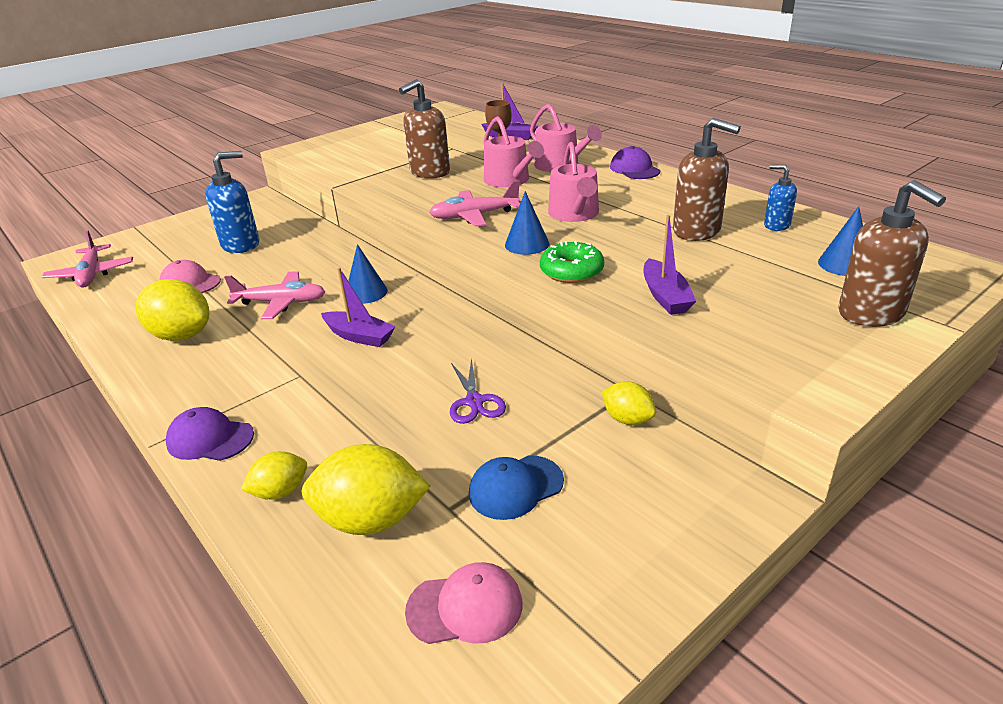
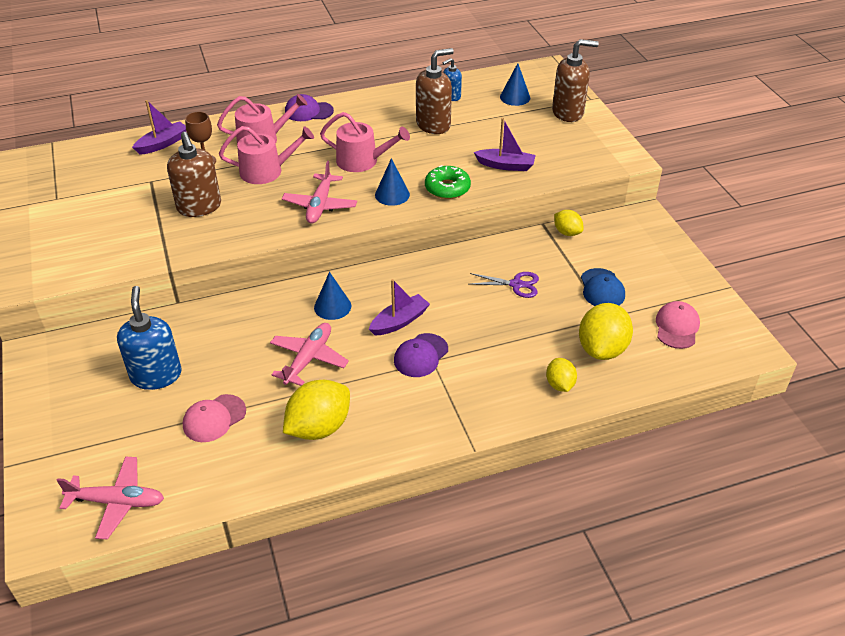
camera: 70 degrees left, 10 degrees up
purple cap [166,407,254,461] -> purple cap moved to [394,333,448,377]
yellow lemon [602,381,656,425] -> yellow lemon turned 75 degrees clockwise [554,210,584,236]

